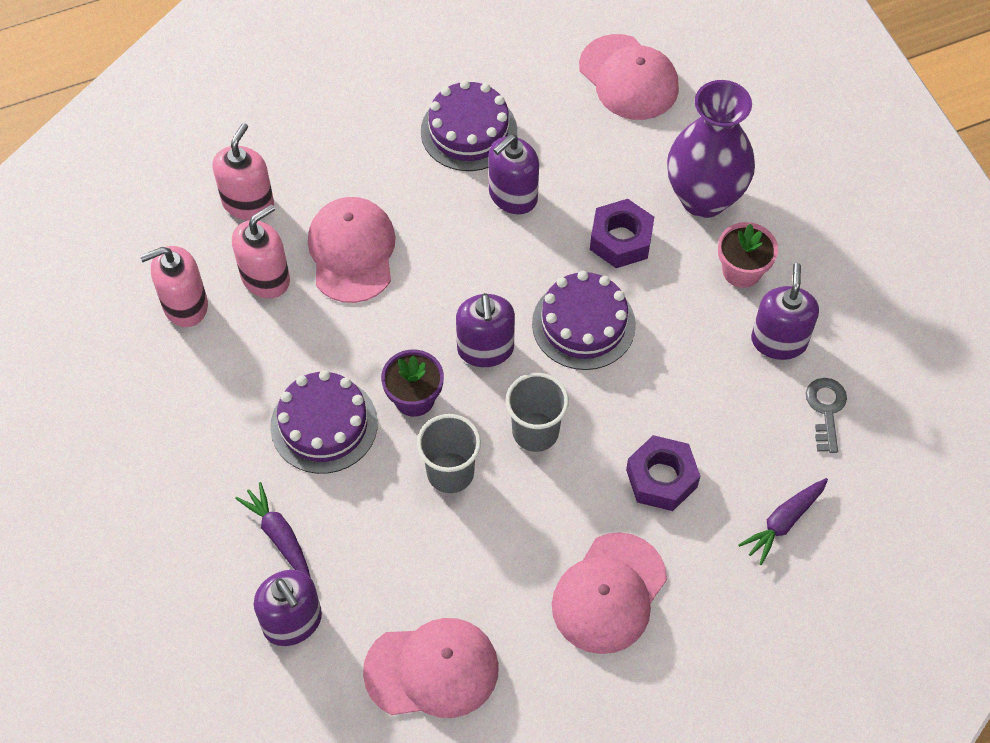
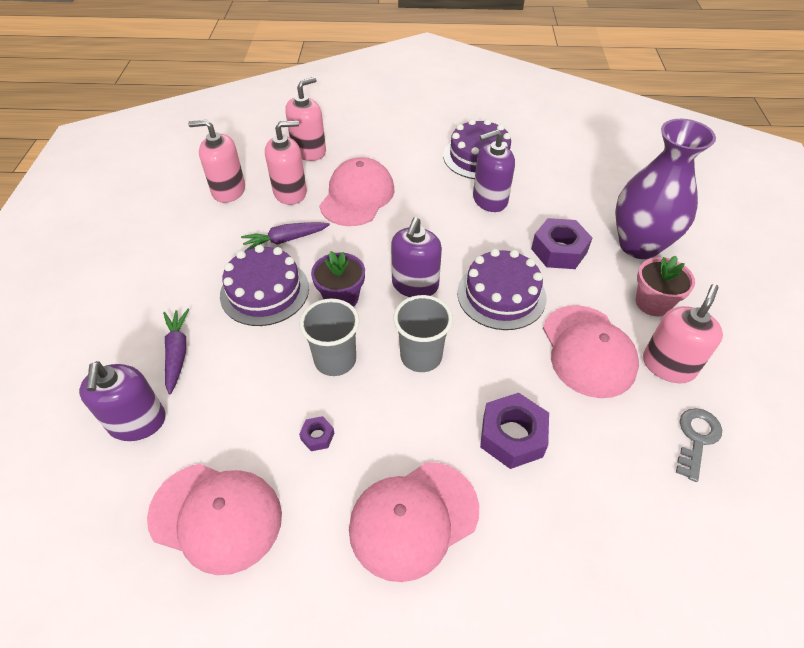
camera: 25 degrees right, 10 degrees down
pink cap [579,34,679,120] -> pink cap moved to [543,305,639,398]
purple carrot [738,478,828,565] -> purple carrot moved to [241,222,330,251]
purple soap dispenser [751,263,819,360] -> pink soap dispenser [643,284,723,383]
none -> purple nut [299,416,334,451]

